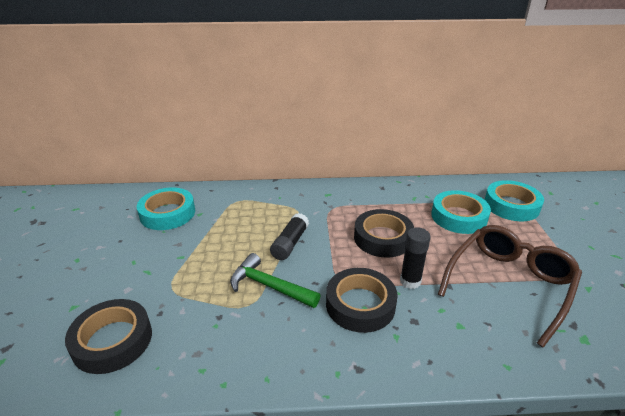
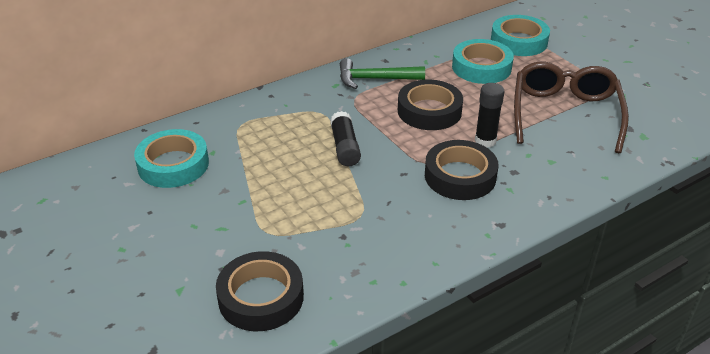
camera: 30 degrees left, 5 degrees up
green hammer [230,253,320,308] -> green hammer moved to [340,58,425,89]

